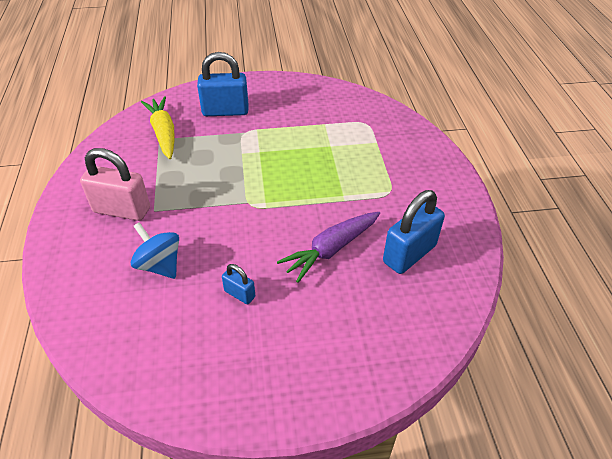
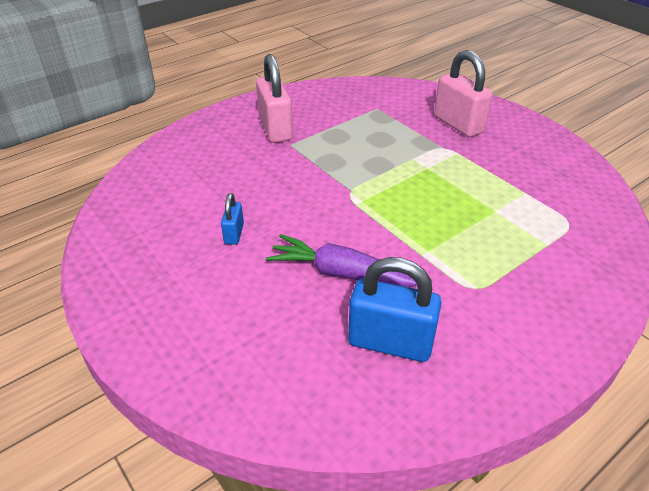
camera: 60 degrees right, 5 degrees down
blue spinning top [131,222,179,279] -> none
yellow carrot [141,96,175,159] -> none
blue padlock [197,52,248,116] -> pink padlock [434,50,493,137]

